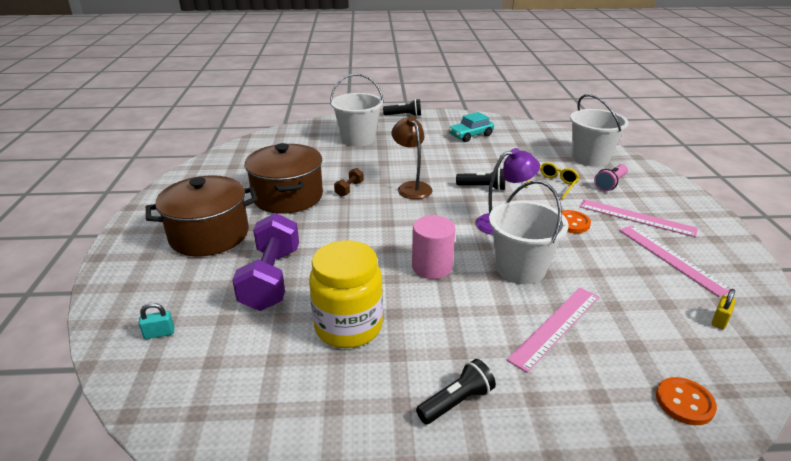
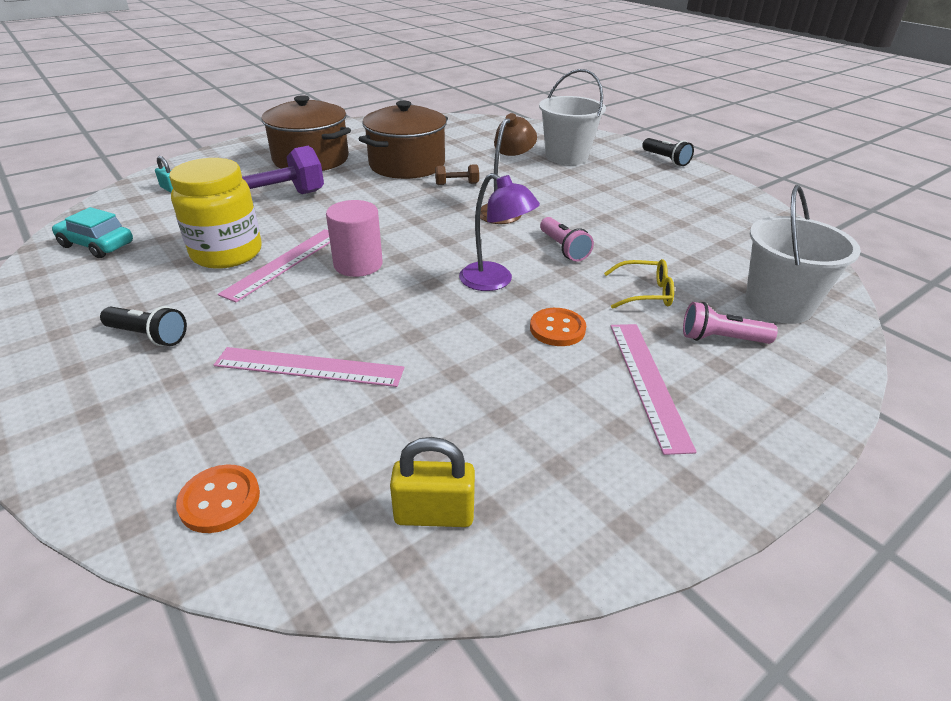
camera: 55 degrees right, 5 degrees up
turquoise car [449,112,494,142] -> turquoise car moved to [52,207,133,258]
black flashlight [456,168,505,191] -> pink flashlight [540,217,594,262]
white bucket [489,180,568,284] -> none
pink ruler [619,226,731,297] -> pink ruler moved to [218,229,330,302]
yellow padlock [712,289,736,329] -> yellow padlock [390,437,475,527], size x1.64

